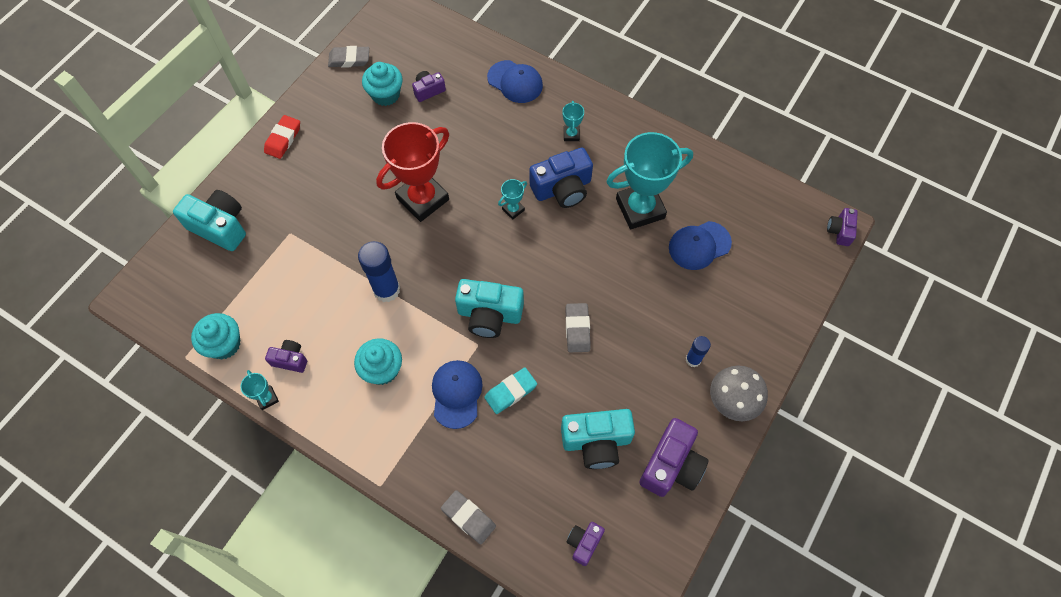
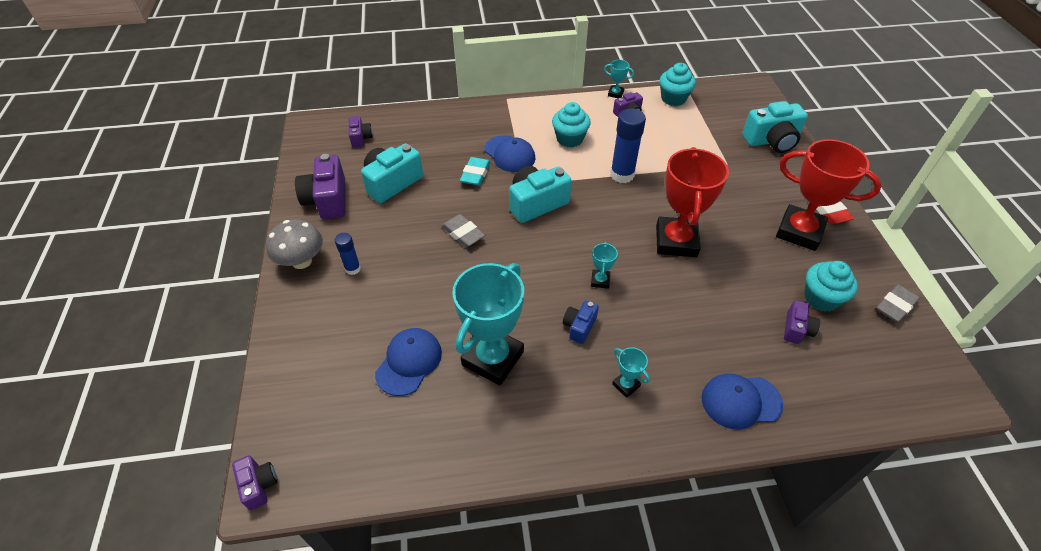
camera: 140 degrees right, 15 degrees down
grey eraser [441,490,496,544] -> none
blue camera [530,148,593,208] -> blue camera [563,301,599,344], size x0.55
none -> red trophy [776,139,882,251]

